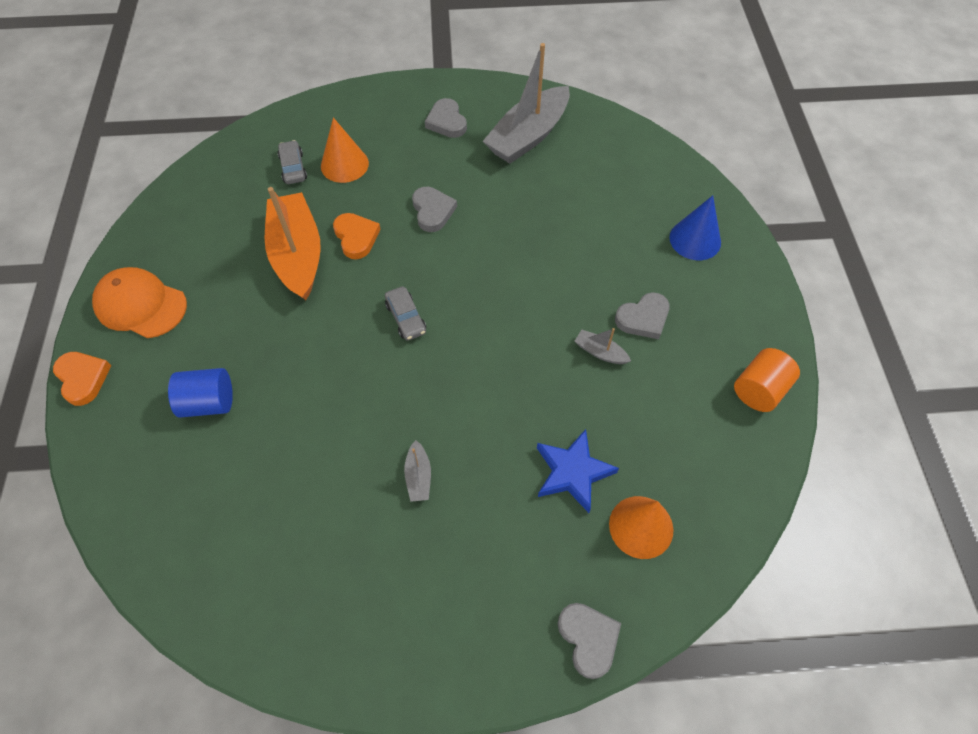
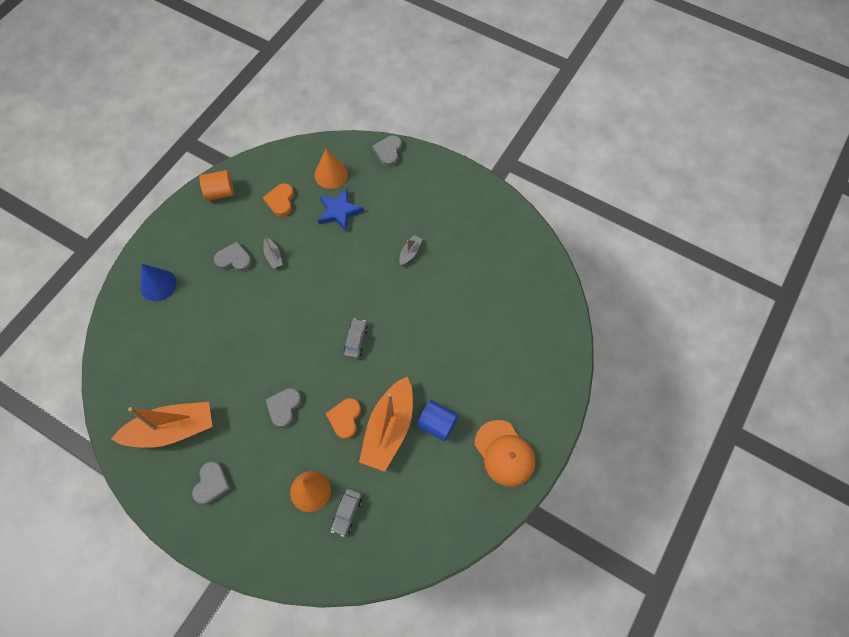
camera: 145 degrees left, 5 degrees up
orange heart [53,352,111,406] -> orange heart moved to [263,183,294,217]
blue cylinder [168,368,233,418] -> blue cylinder moved to [417,400,459,441]
grey boat [483,43,570,164] -> orange boat [111,402,213,448]

